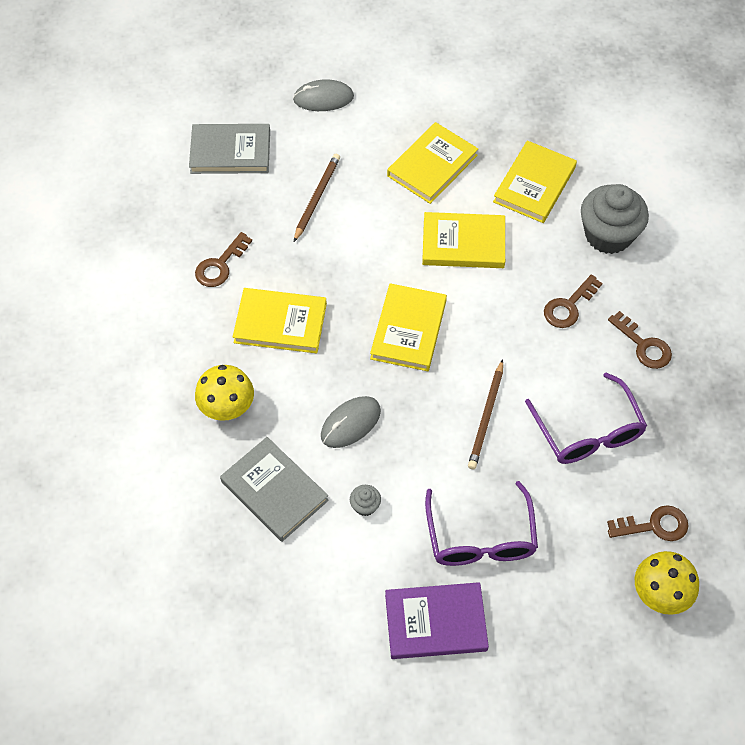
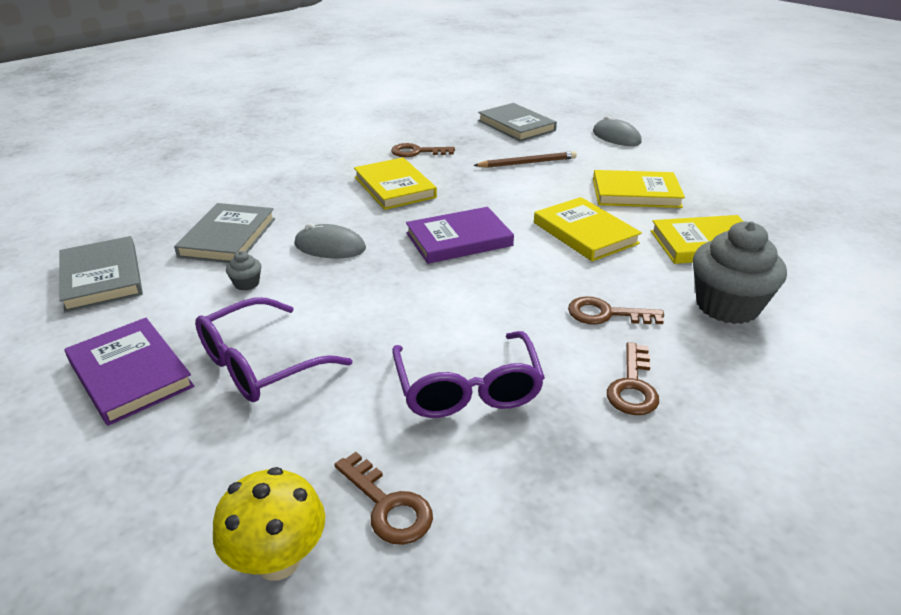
camera: 55 degrees right, 25 degrees down
yellow mushroom [195,365,254,421] -> none
yellow book [370,283,447,371] -> purple book [406,207,514,264]
brown pencil [468,359,503,470] -> none
purple glasses [525,373,647,464] -> purple glasses turned 45 degrees counterclockwise [392,331,545,418]
none -> grey book [59,236,143,312]

